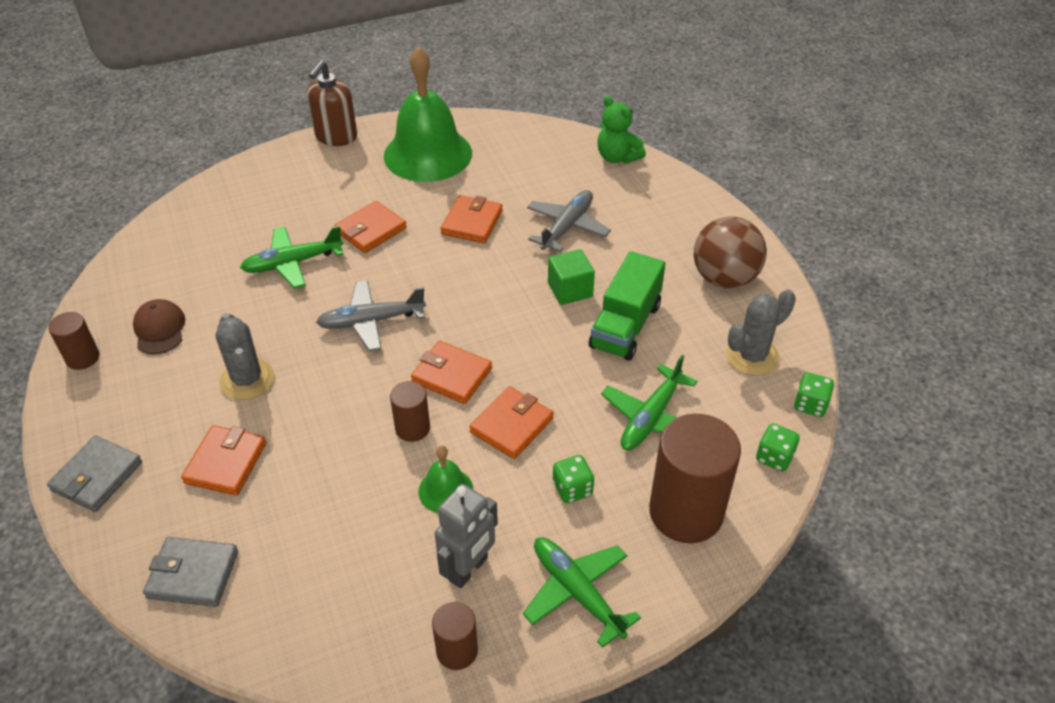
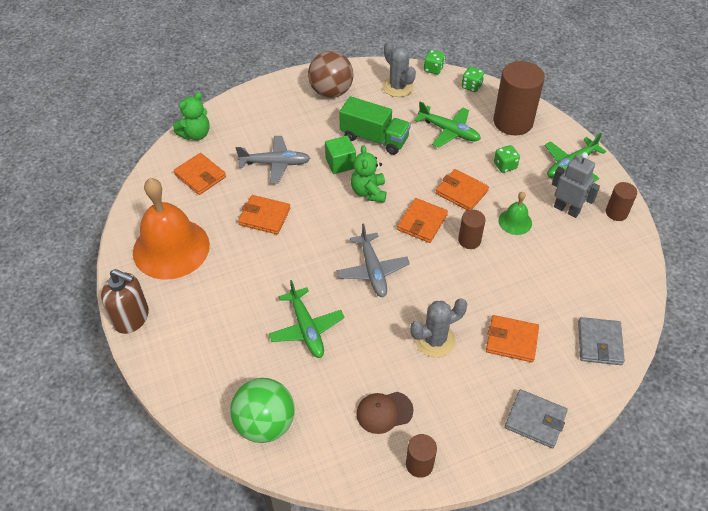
camera: 90 degrees left, 5 degrees up
orange wallet [334,201,407,253] -> orange wallet moved to [173,153,226,195]
green bell [384,47,472,182] -> orange bell [133,178,210,280]
grey plane [527,190,611,252] -> grey plane turned 150 degrees clockwise [236,136,310,183]
none -> green ball [230,378,295,443]
none -> green teddy bear [351,145,386,203]

